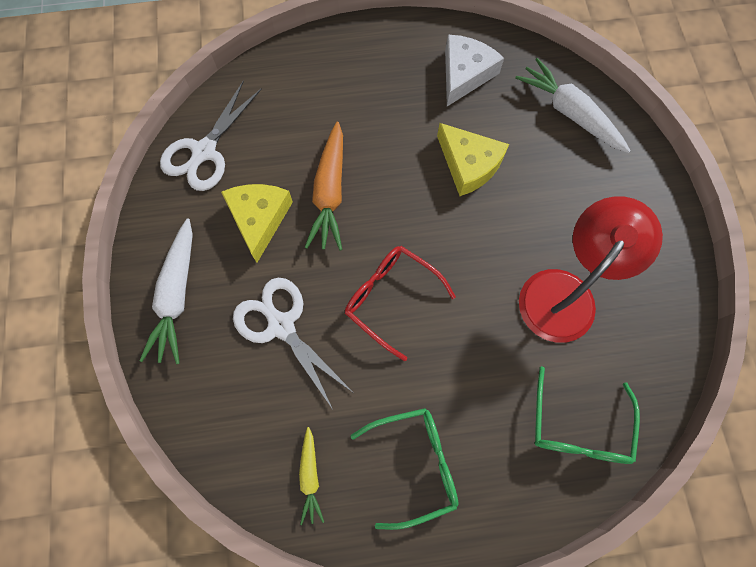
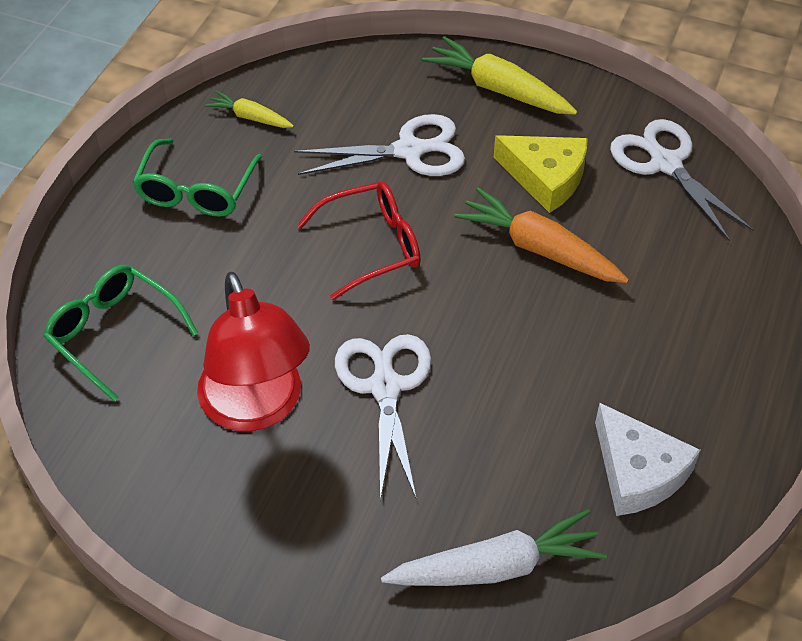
camera: 120 degrees right, 20 degrees down
white carrot [140,219,193,364] -> yellow carrot [422,36,577,115]
yellow cheese [437,123,509,196] -> none
none -> white scissors [335,334,431,501]

